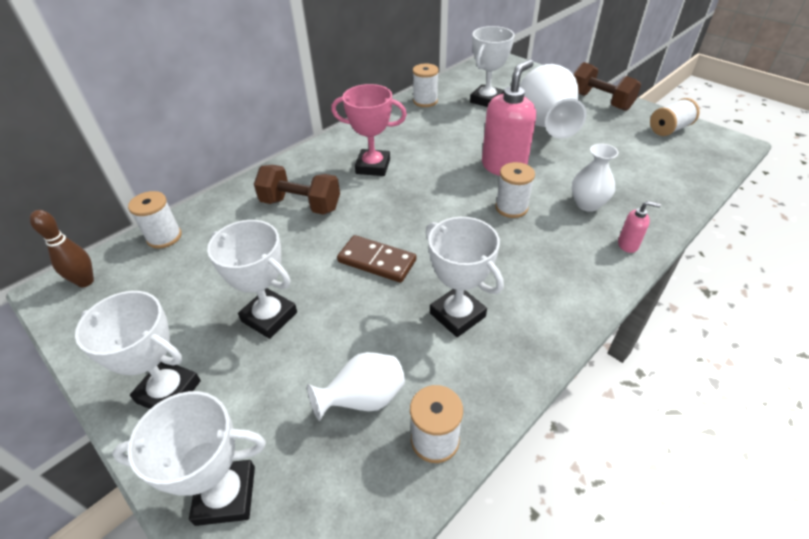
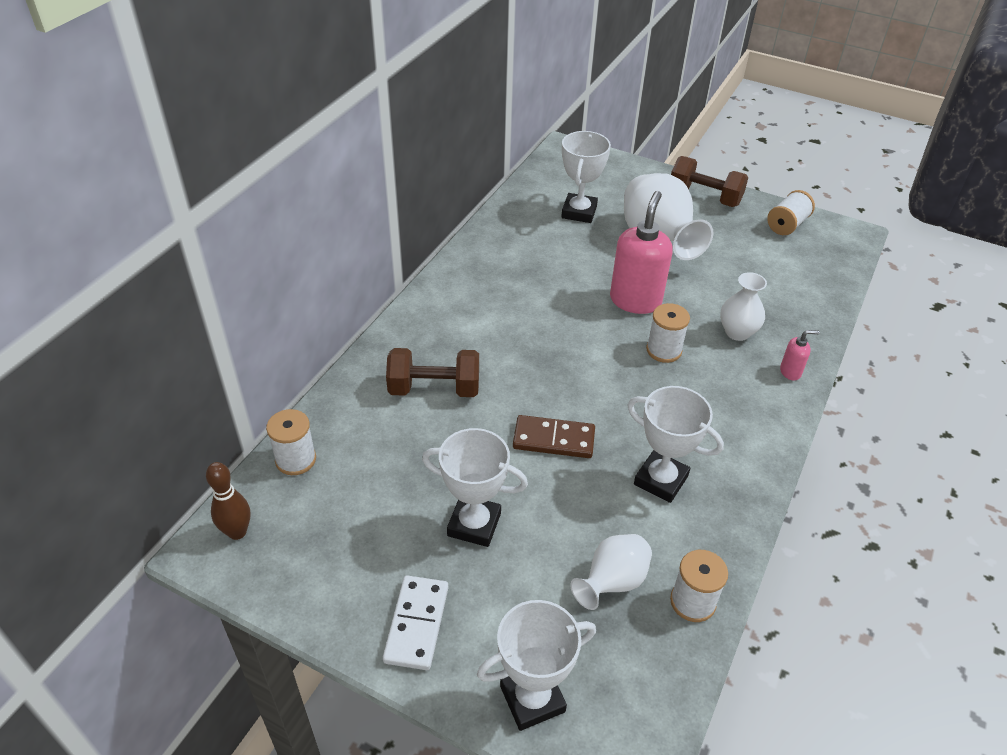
camera: 20 degrees left, 0 degrees up
white trophy [75,291,201,409] -> white domino [383,575,448,670]
pink trophy [331,84,407,176] -> none
white spool [413,64,439,107] -> none

